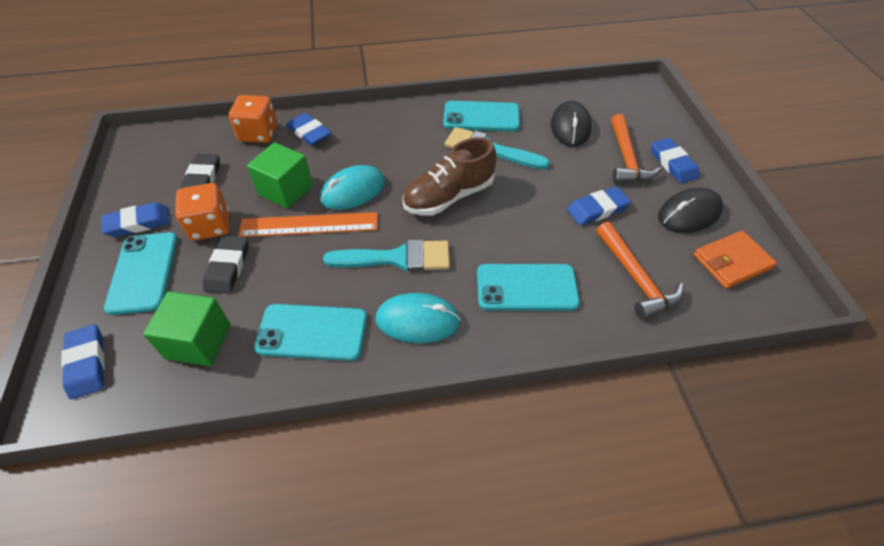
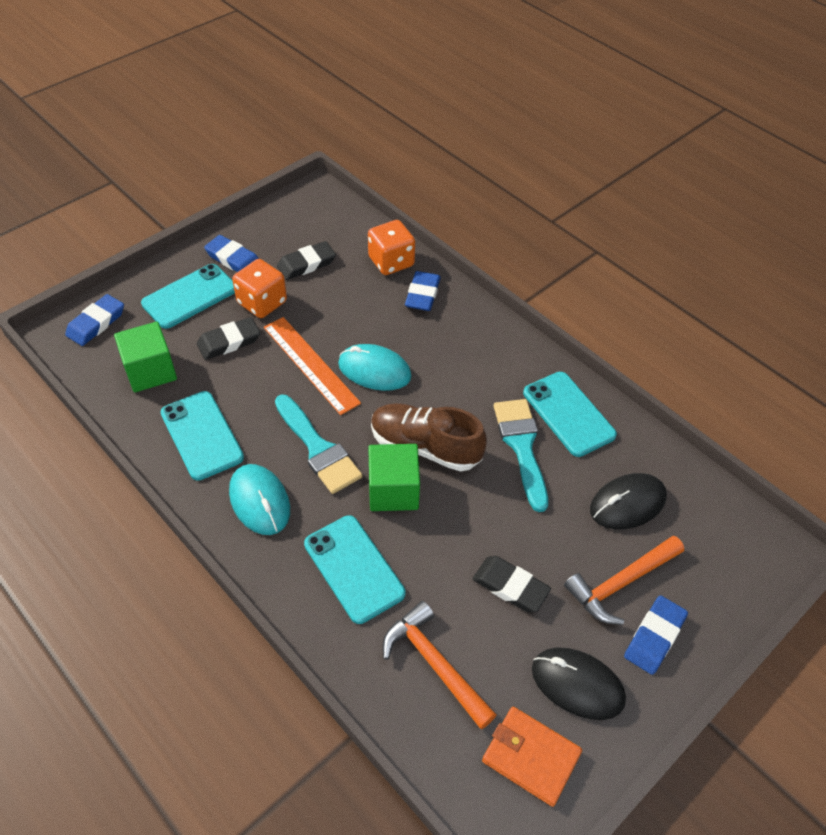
camera: 55 degrees right, 0 degrees up
green cube [247,142,313,209] -> green cube moved to [368,444,420,511]
blue eraser [567,187,631,225] -> black eraser [473,556,551,612]
orange hammer [597,222,684,320] -> orange hammer turned 105 degrees clockwise [383,601,496,730]

